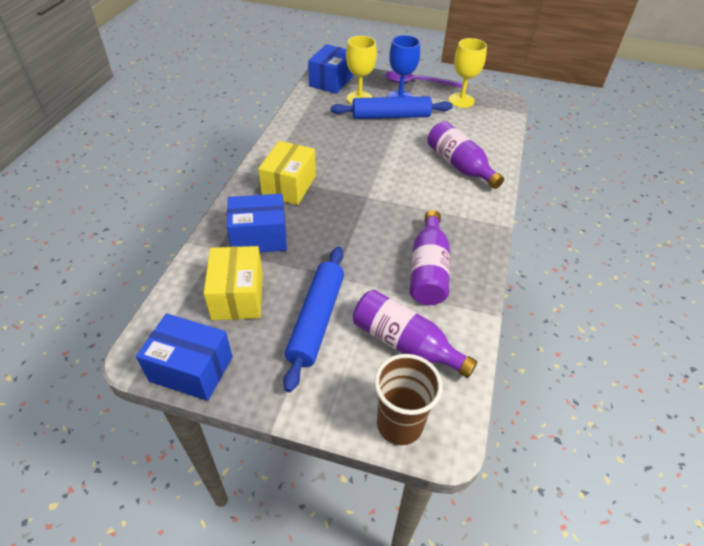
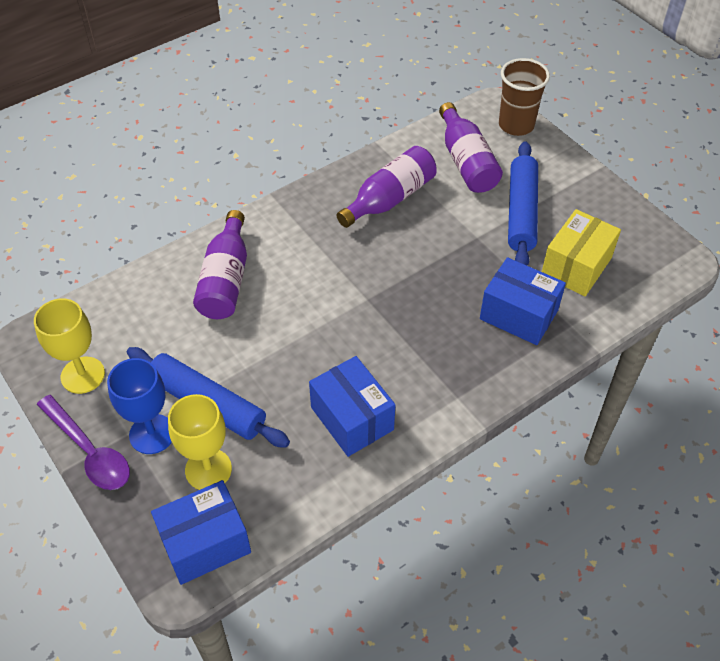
camera: 140 degrees left, 5 degrees up
blue box [136,313,233,401] -> blue box moved to [309,356,395,457]
yellow box [258,141,316,205] -> none
blue rolling pin [283,247,344,392] -> blue rolling pin turned 45 degrees counterclockwise [508,141,538,266]

